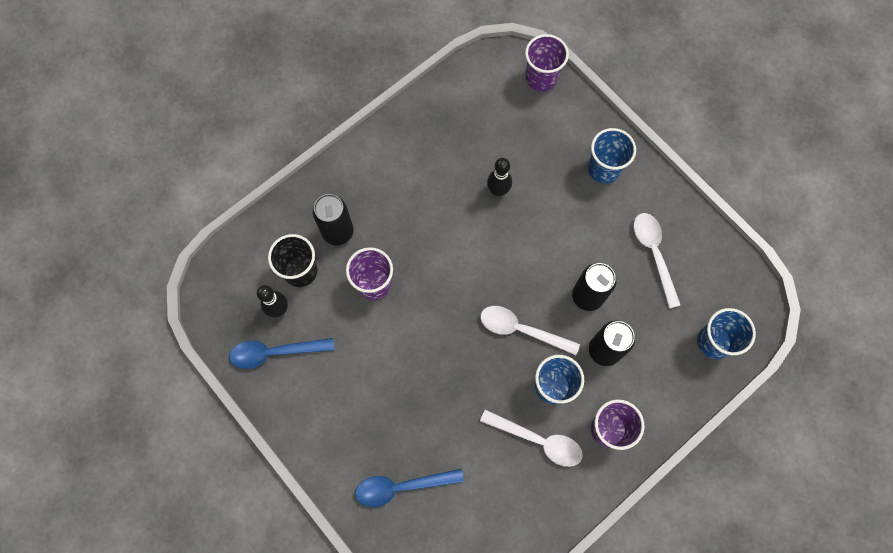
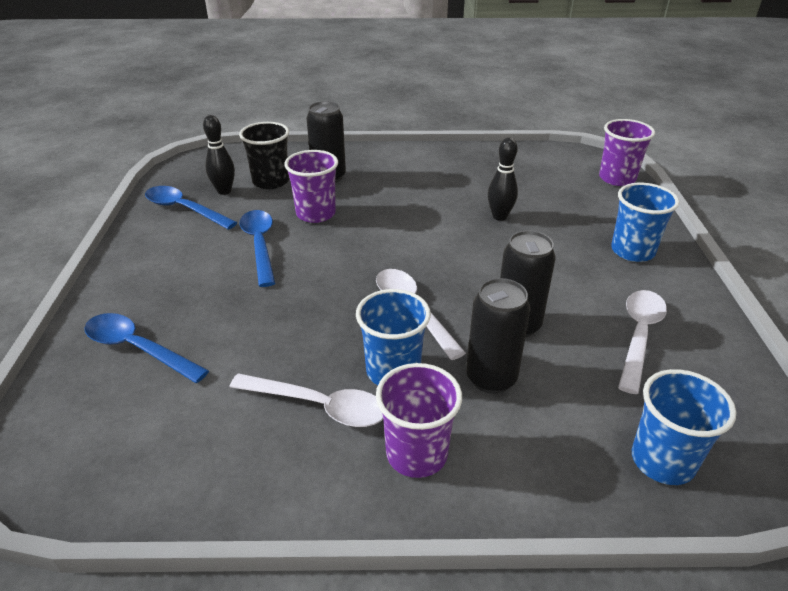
camera: 40 degrees right, 35 degrees down
white spoon [480,409,583,467] -> white spoon turned 45 degrees counterclockwise [230,374,383,427]
none -> blue spoon [239,210,275,287]

